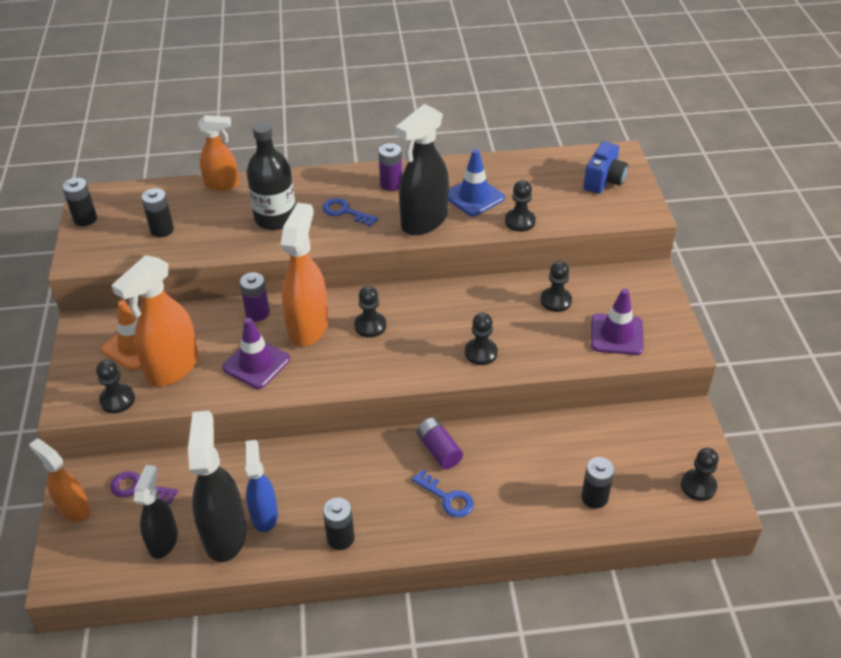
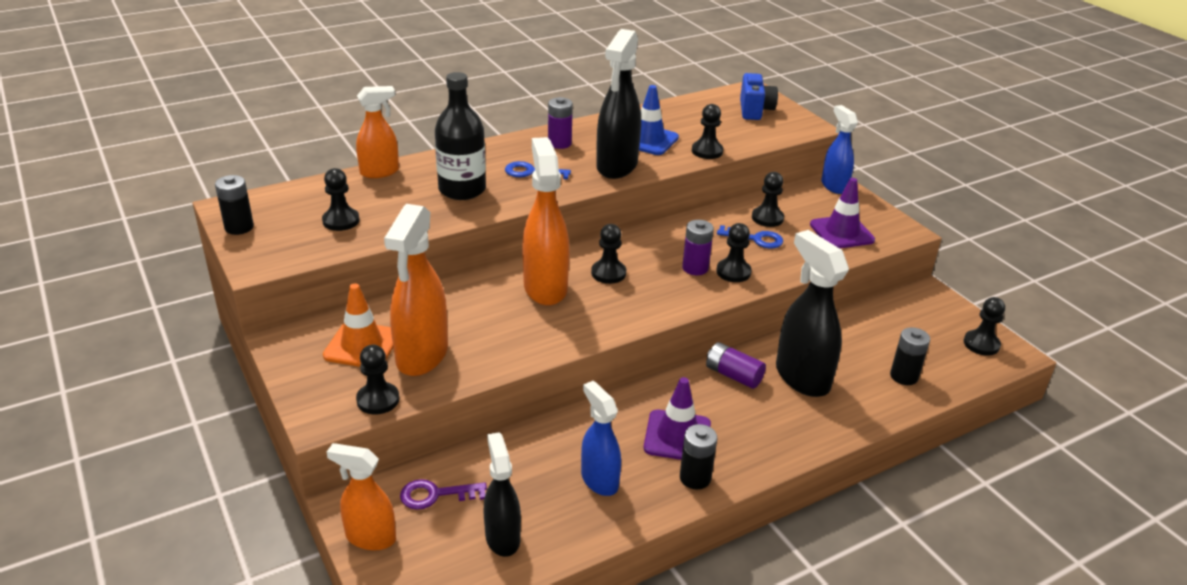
camera: 25 degrees left, 10 degrees down
black battery [141,188,174,237] -> black pawn [322,168,359,231]
black spray bottle [188,411,247,562] -> black spray bottle moved to [776,230,849,397]
purple traffic cone [222,318,290,389] -> purple traffic cone moved to [644,377,711,460]
purple battery [240,272,270,321] -> purple battery moved to [682,220,714,275]
blue key [412,469,474,518] -> blue key moved to [717,225,783,249]
none -> blue spray bottle [821,105,858,194]

